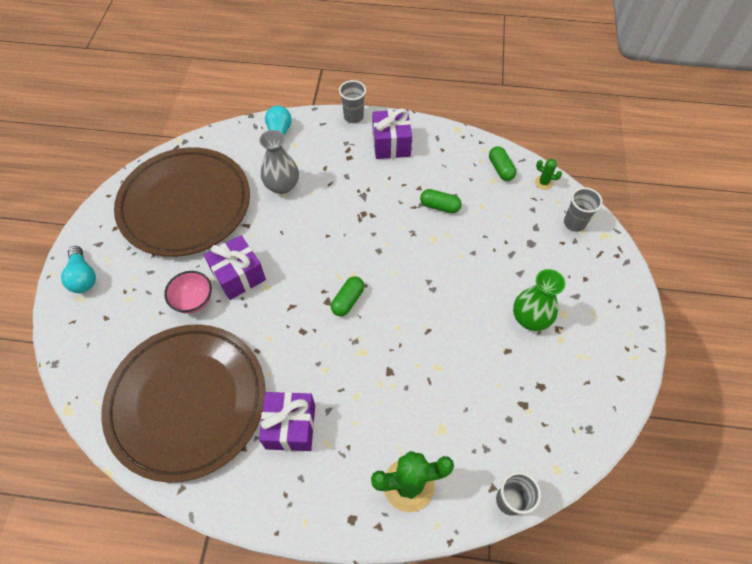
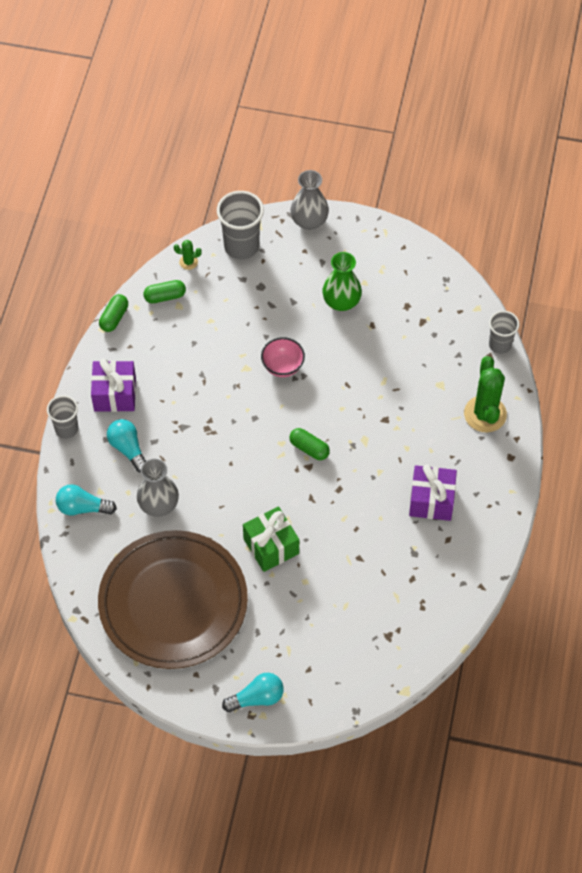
camera: 85 degrees left, 0 degrees up
brown plate [101,324,266,483] -> none
pink bowl [164,271,212,314] -> pink bowl moved to [261,337,305,377]
purple gift [204,235,266,300] -> green gift [243,506,299,572]
green capsule [420,189,462,213] -> green capsule moved to [99,294,128,332]
green cactus [535,159,562,190] -> green cactus turned 60 degrees clockwise [174,240,202,270]
grey cup [564,187,603,232] -> grey cup [217,191,264,259], size x1.59
none -> turquoise light bulb [107,419,146,473]
none -> grey vase [291,170,329,230]

